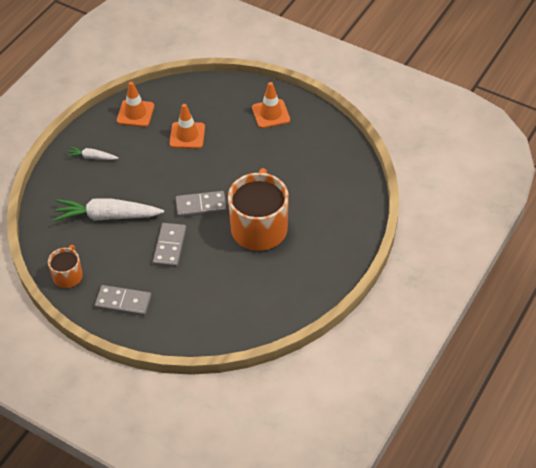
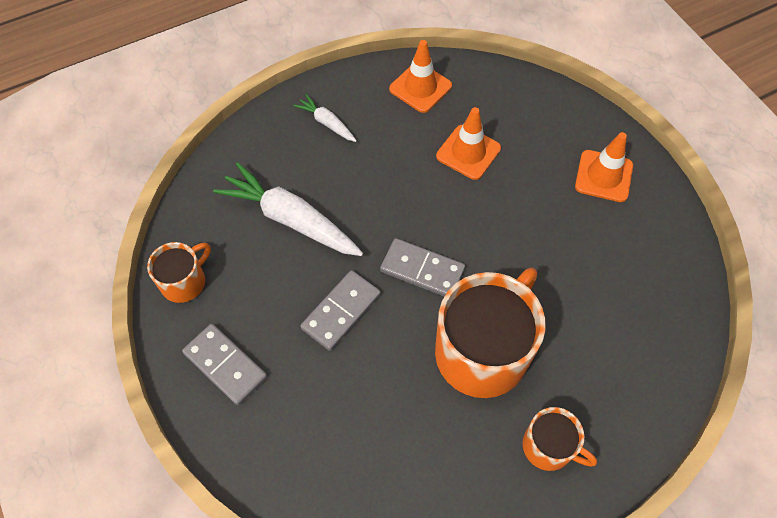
camera: 30 degrees right, 10 degrees up
none -> orange mug [523,407,597,471]

